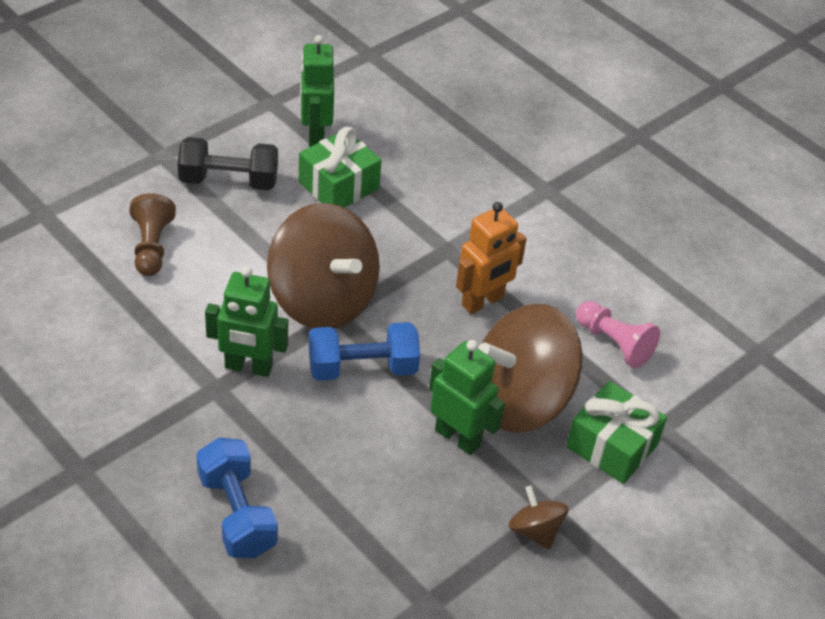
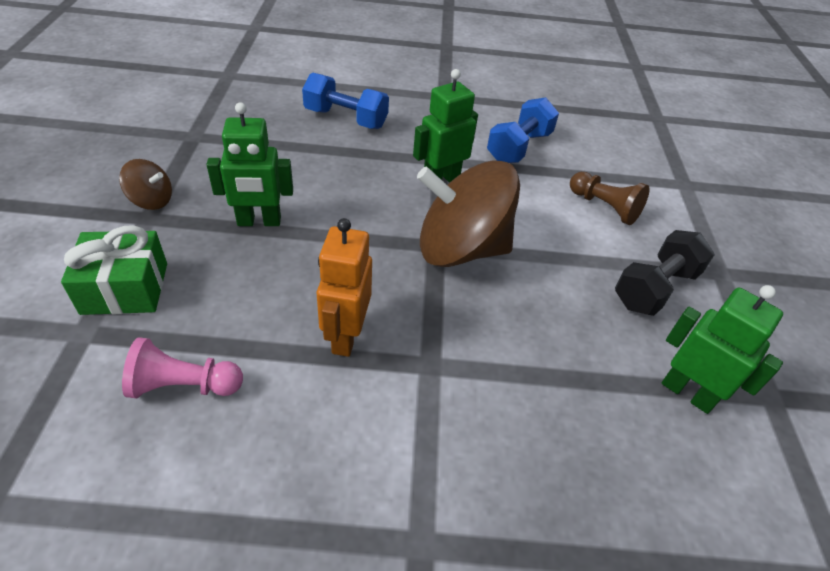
camera: 135 degrees right, 0 degrees up
green gift [299,127,381,207] -> none
blue dumbbell [309,322,420,381] -> blue dumbbell moved to [487,97,559,163]
brown spinning top [478,304,583,433] -> none

